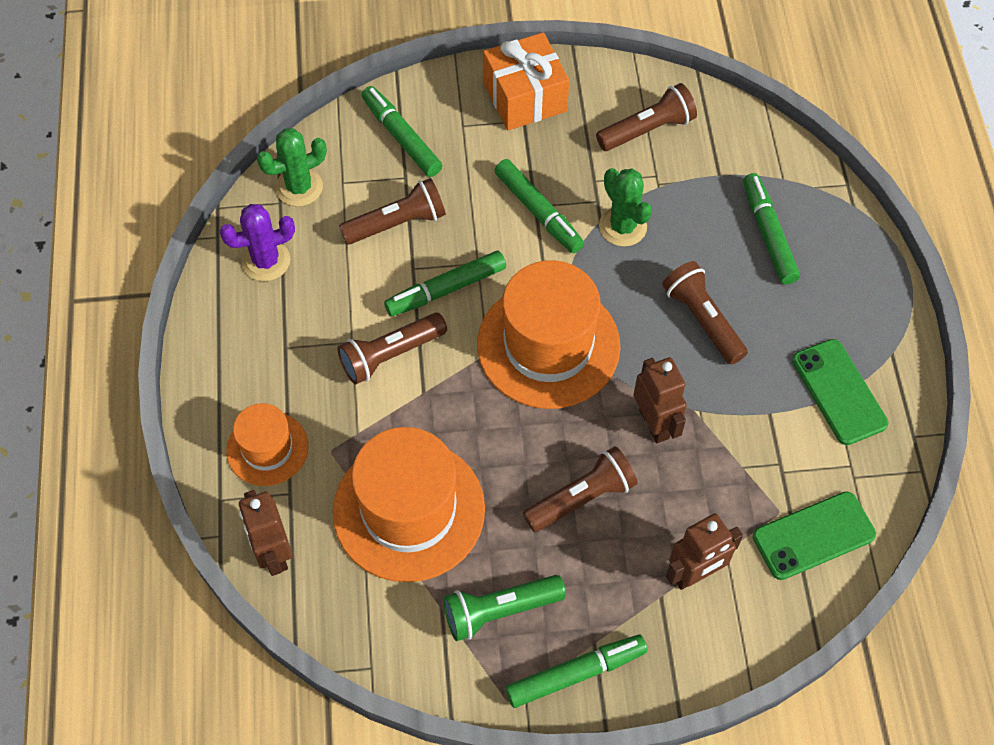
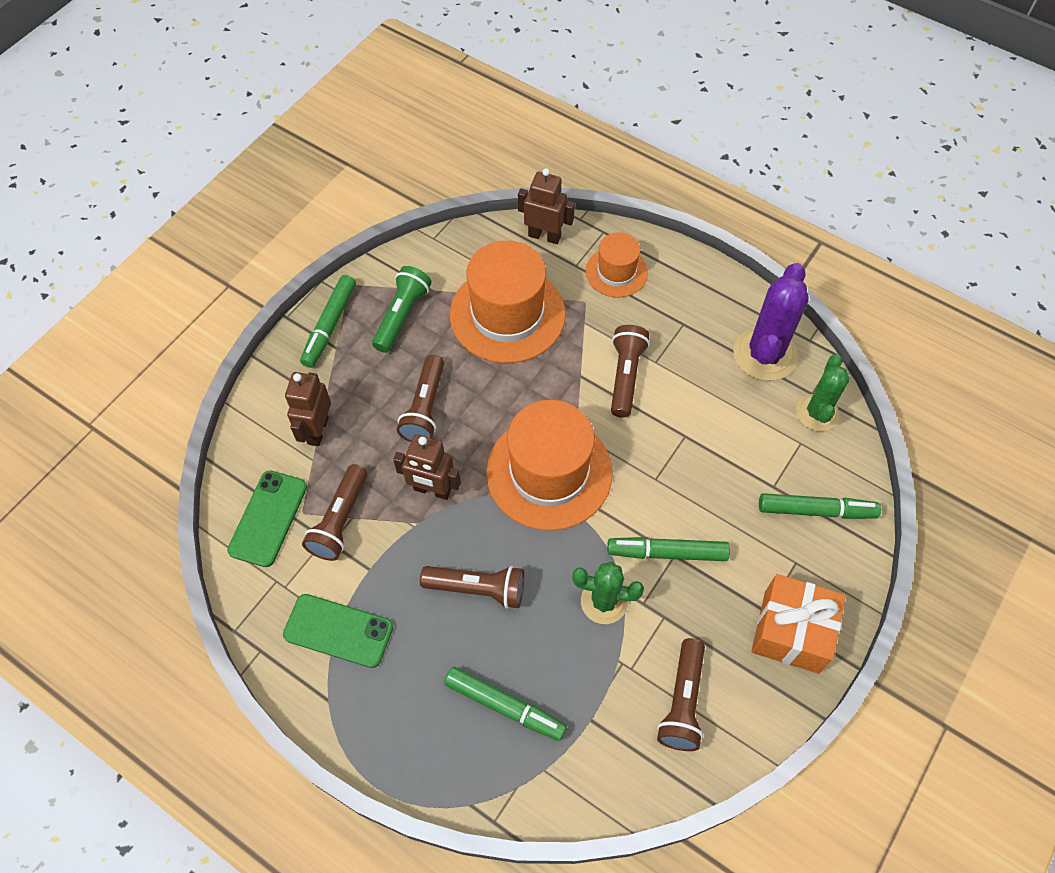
camera: 130 degrees right, 0 degrees up
purple cactus [219,204,295,281] -> purple cactus [733,263,809,381], size x1.53
brown flashlight [339,178,446,245] -> brown flashlight moved to [302,464,367,561]
green marker [384,251,506,316] -> none

